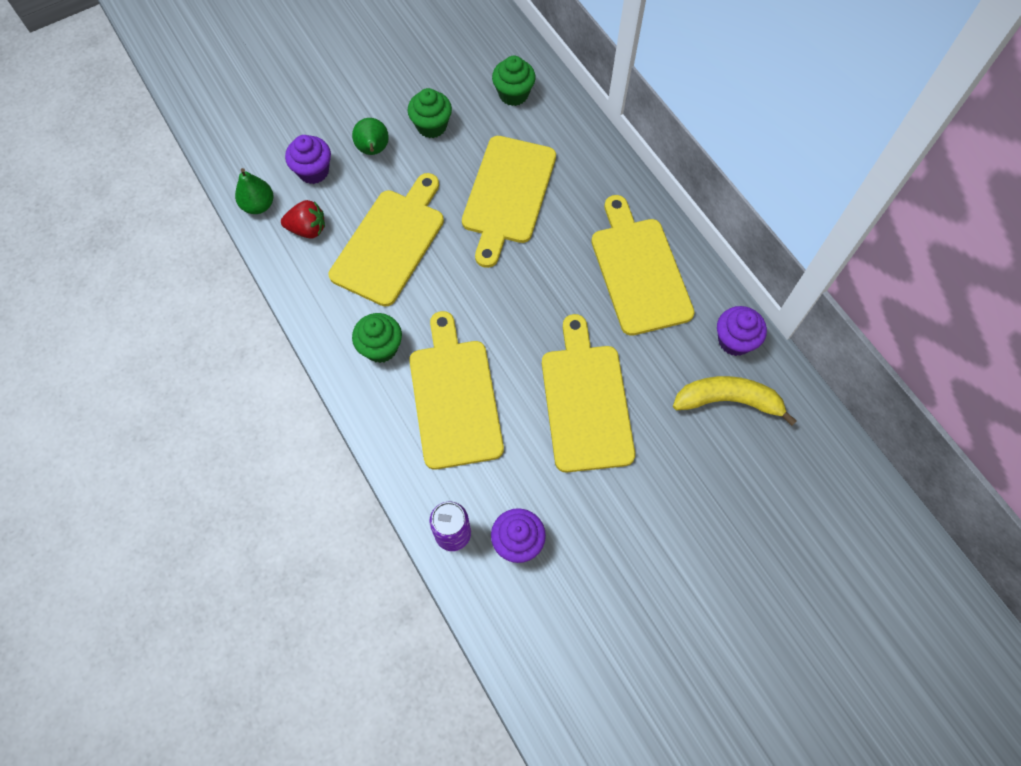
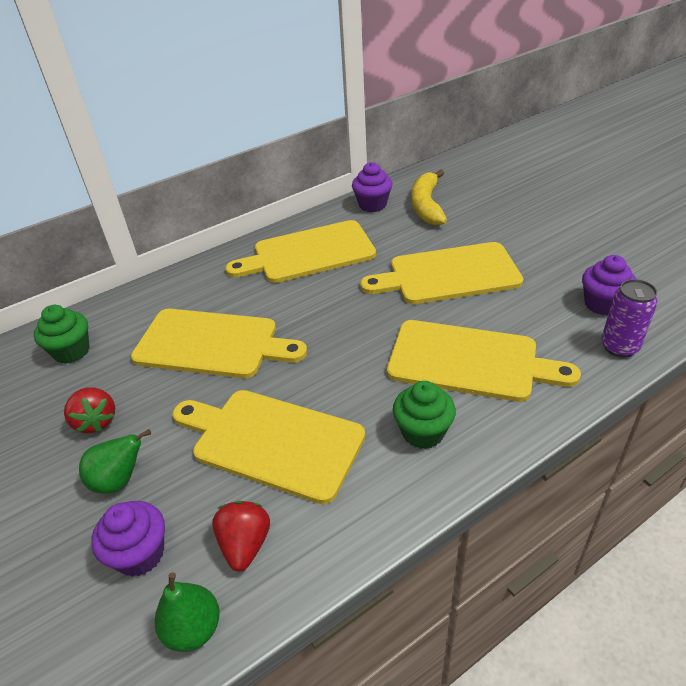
camera: 90 degrees left, 25 degrees down
green cupcake [407,88,452,138] -> red strawberry [64,387,115,433]
yellow cutting board [409,311,504,470] -> yellow cutting board turned 150 degrees counterclockwise [387,320,581,402]

